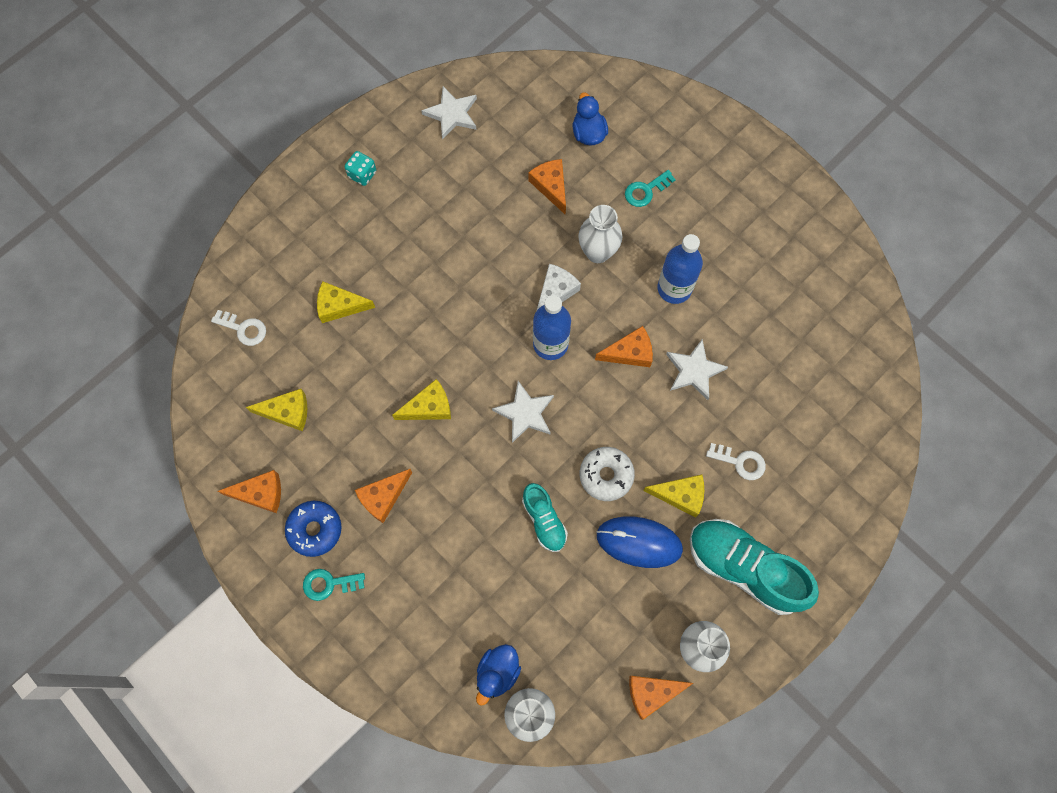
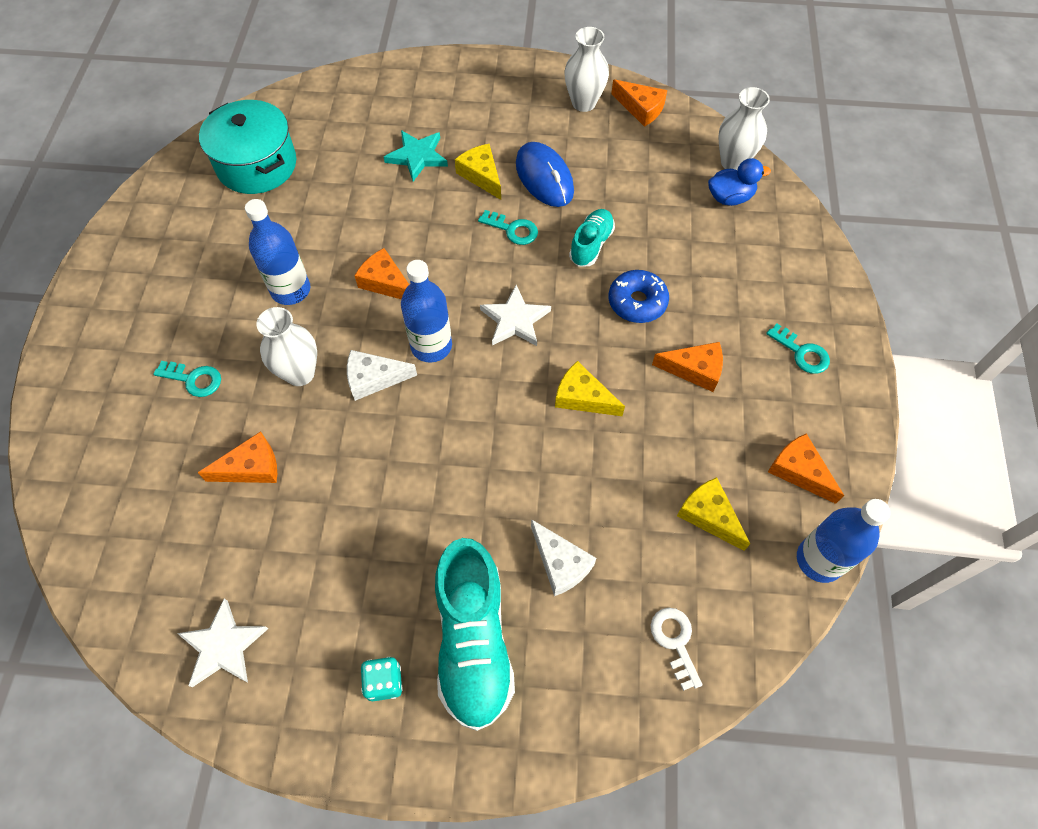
camera: 130 degrees left, 10 degrees down
blue donut [285,501,342,557] -> blue donut moved to [609,270,669,323]
yellow cheese [317,281,375,323] -> white cheese [531,519,596,596]
orange cheese [528,159,566,215] -> orange cheese turned 135 degrees counterclockwise [198,431,277,483]
blue duck [573,92,608,146] -> none
white donut [580,447,635,501] -> turquoise key [478,210,538,245]
white star [666,339,728,400] -> none
turquoise shoe [690,519,819,615] -> turquoise shoe moved to [435,538,515,731]
white key [706,443,766,480] -> turquoise star [384,130,448,182]
none -> turquoise pot [199,100,296,194]
none -> blue bottle [797,499,891,583]

